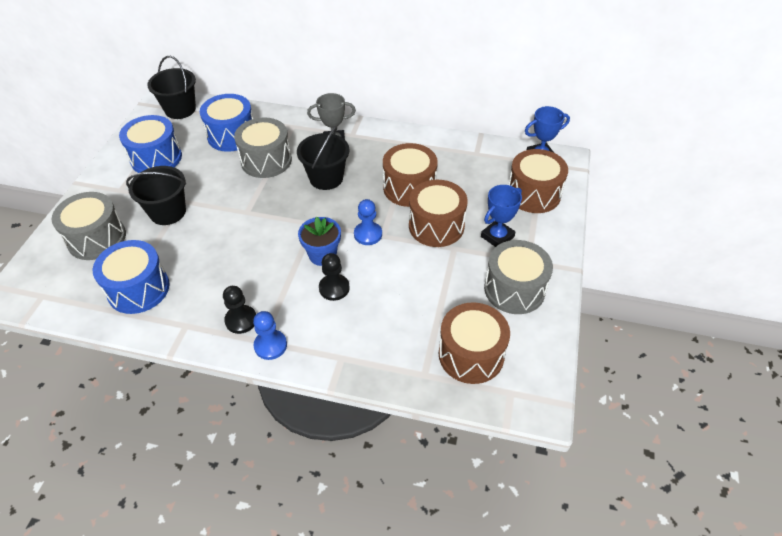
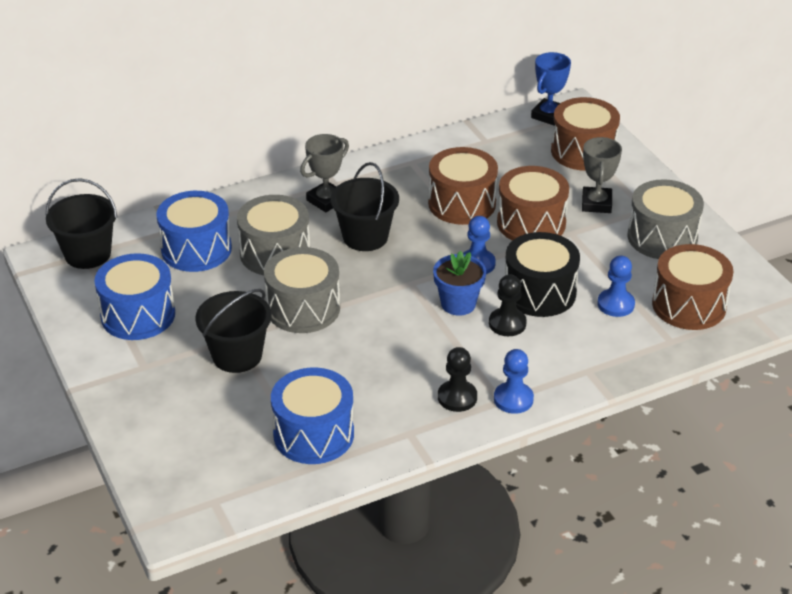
camera: 40 degrees left, 10 degrees down
grey drum [51,192,126,260] -> grey drum moved to [264,247,340,333]
blue trophy [481,185,522,247] -> grey trophy [582,137,622,213]
none -> black drum [505,232,580,317]
none -> blue pawn [598,256,635,317]

